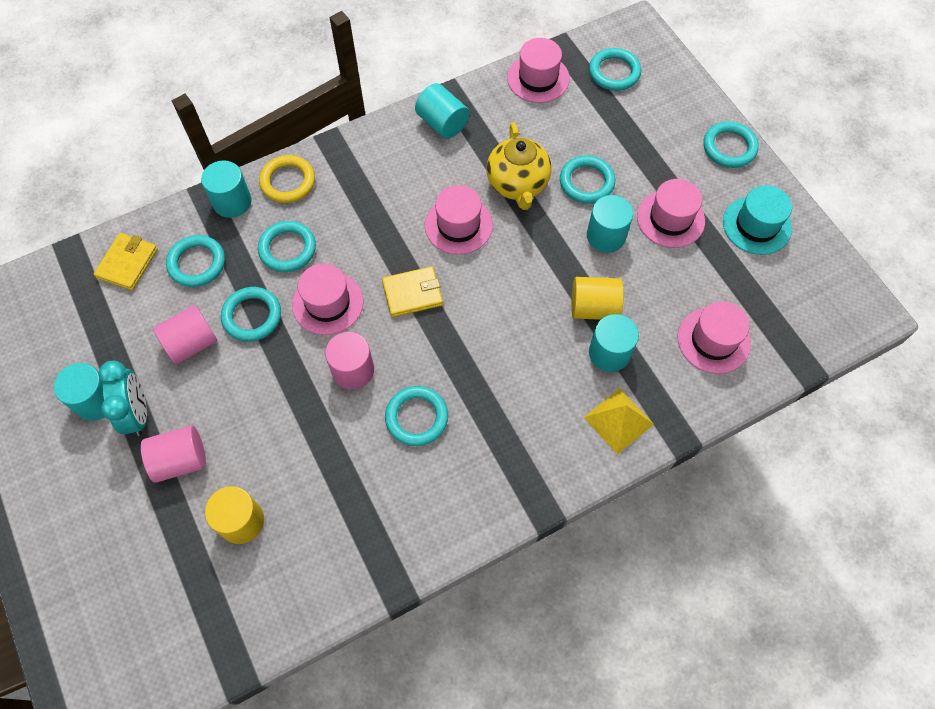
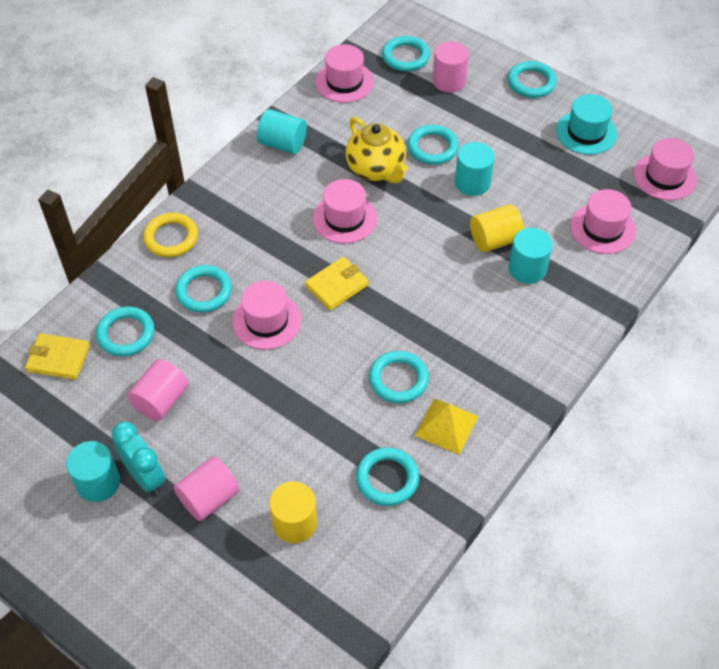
camera: 25 degrees left, 10 degrees down
yellow wallet [94,233,158,291] -> yellow wallet turned 75 degrees counterclockwise [25,333,90,380]
turquoise cylinder [201,160,251,218] -> none
turquoise ring [221,287,281,342] -> turquoise ring moved to [356,448,419,506]
pink cylinder [325,332,374,390] -> pink cylinder moved to [432,41,469,93]
yellow pyramid [583,388,654,455] -> yellow pyramid moved to [415,398,478,455]
pink hat [637,179,705,248] -> pink hat moved to [634,138,697,200]

